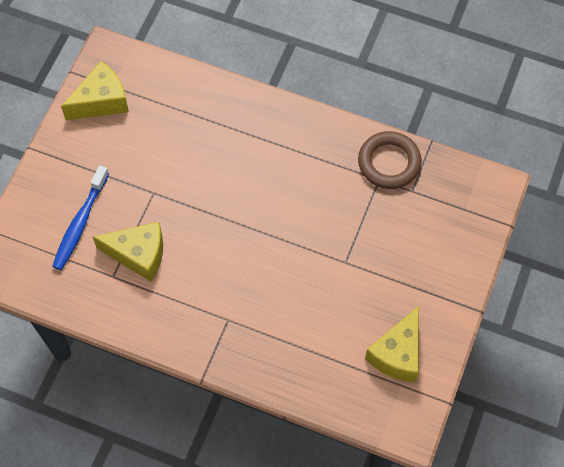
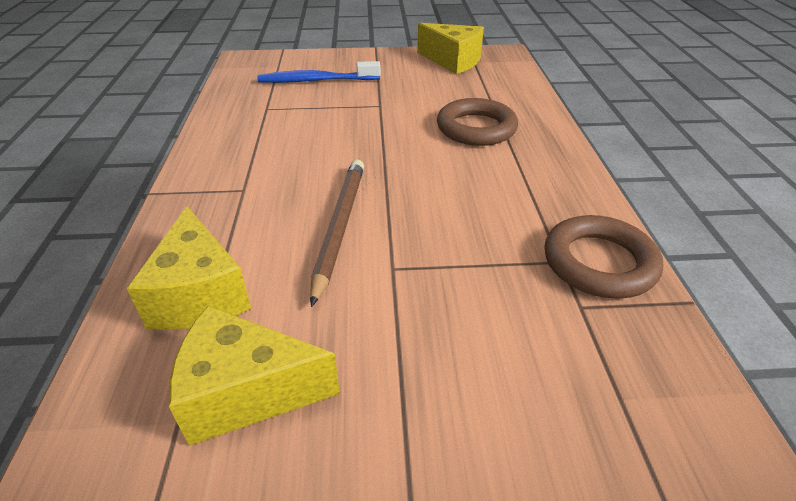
camera: 65 degrees right, 25 degrees down
yellow cheese [93,222,163,282] -> yellow cheese moved to [127,206,251,330]
none -> brown pencil [310,159,364,307]
none -> brown ring [437,98,518,146]

